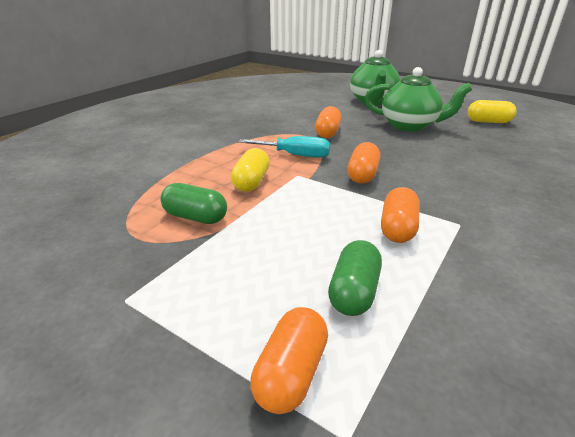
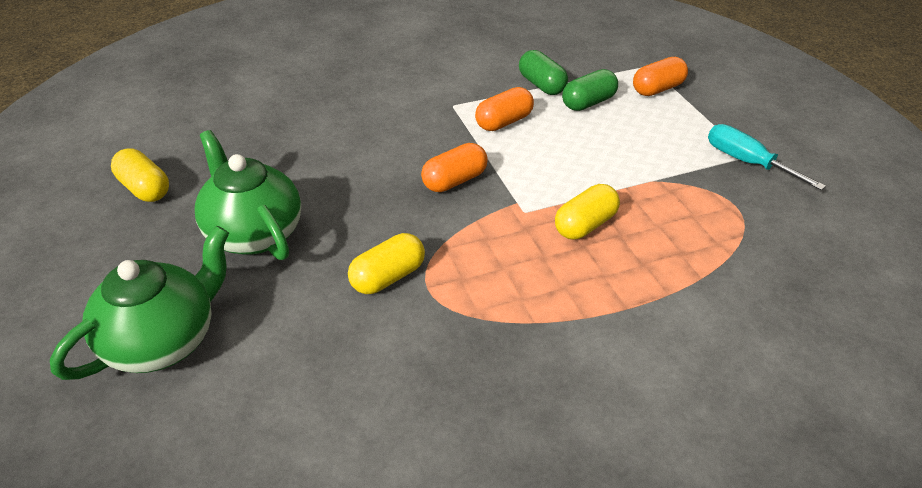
camera: 145 degrees left, 10 degrees up
green capsule [160,183,227,224] -> green capsule moved to [519,50,568,95]
turquoise screwdriver [238,136,330,158] -> turquoise screwdriver moved to [708,124,826,190]
orange capsule [315,106,342,138] -> yellow capsule [348,233,425,294]

